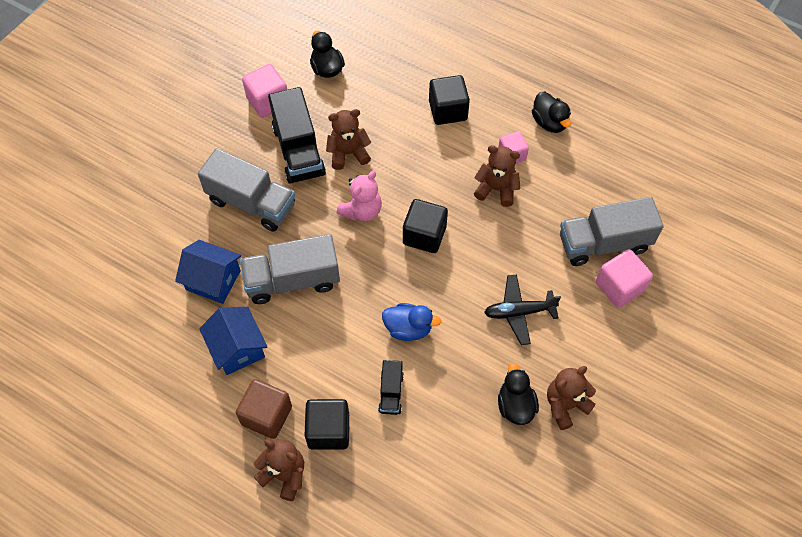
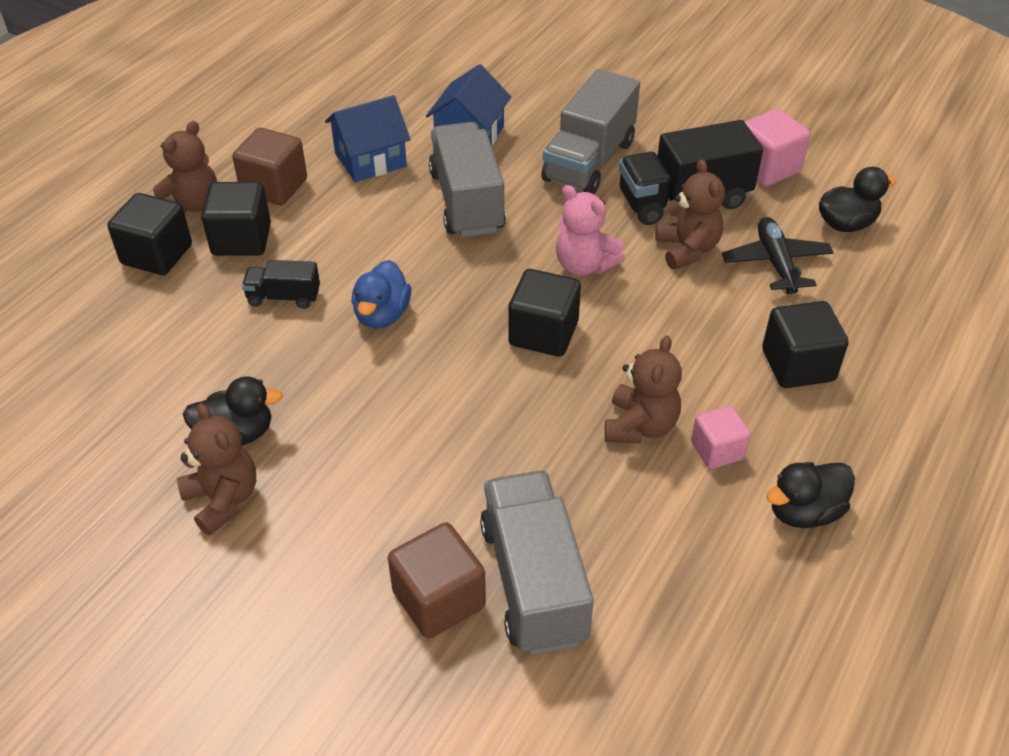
camera: 90 degrees right, 15 degrees down
black plane [484,275,561,345] -> black plane moved to [722,217,834,294]
pink cube [596,249,653,308] -> brown cube [388,522,486,638]
none -> black cube [107,193,192,275]

